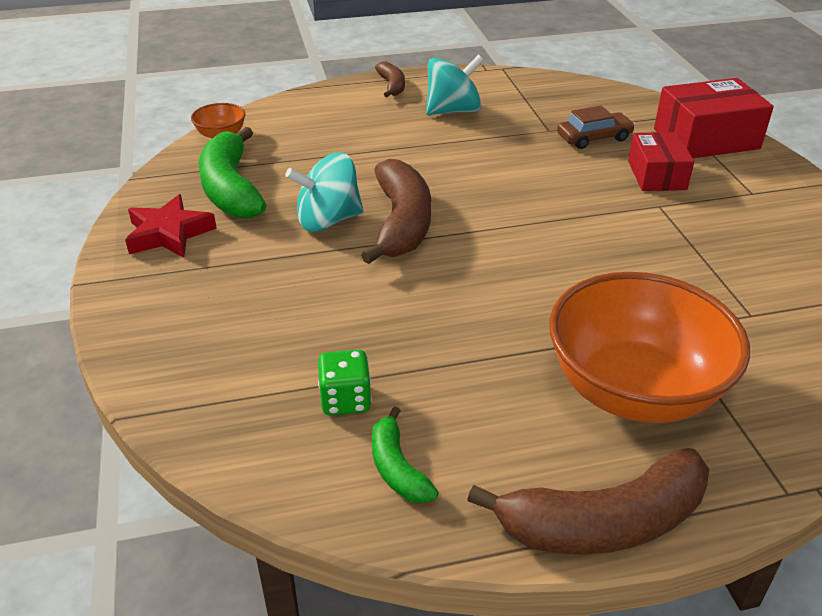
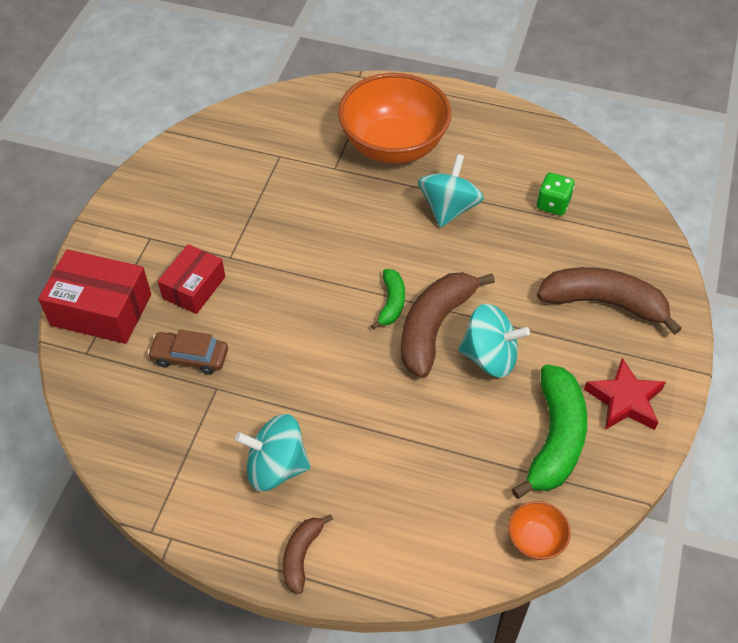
camera: 150 degrees left, 15 degrees up
green banana [372,406,439,503] -> green banana moved to [371,269,405,330]
brown banana [467,448,709,555] -> brown banana moved to [537,267,682,335]
none -> turquoise spinning top [418,154,484,228]

